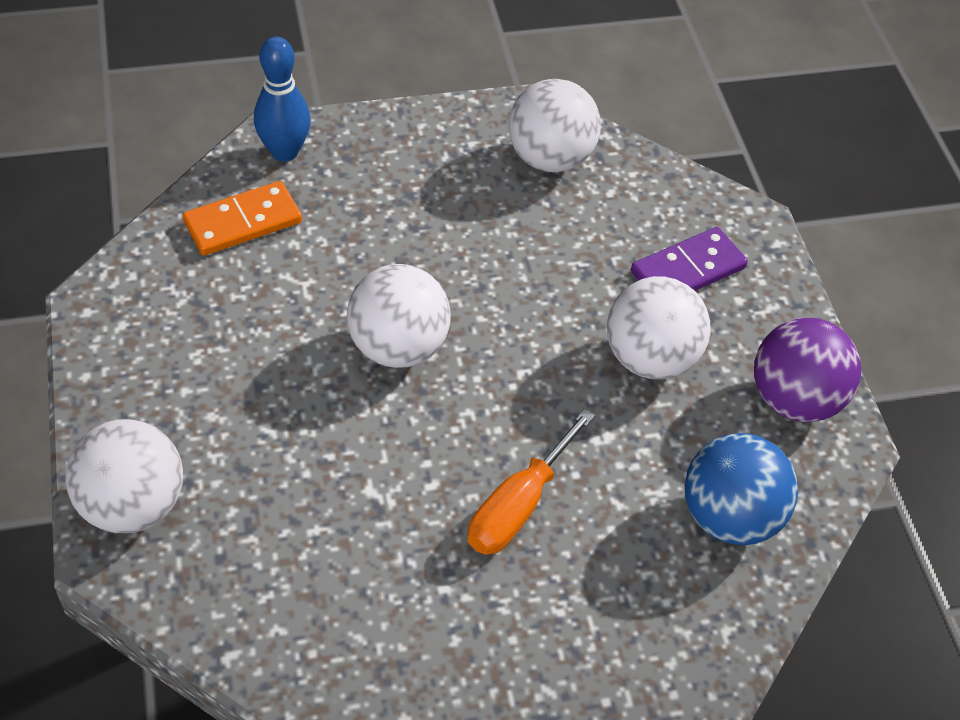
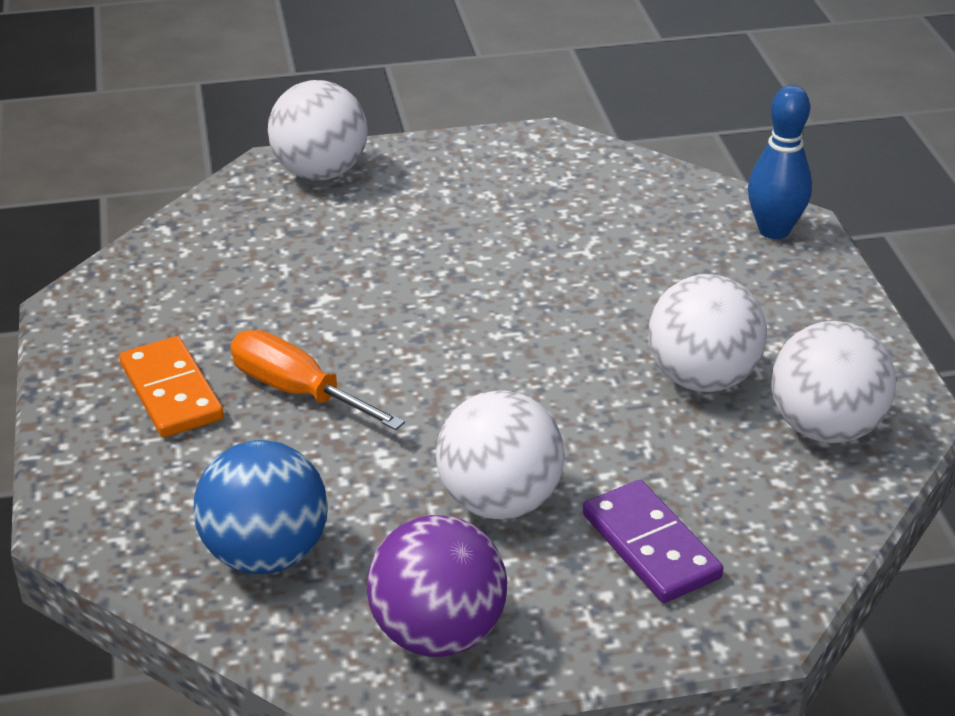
camera: 95 degrees right, 15 degrees down
orange domino [183,181,302,256] -> orange domino moved to [119,336,224,438]
white ball [347,264,451,368] -> white ball moved to [648,274,767,392]

